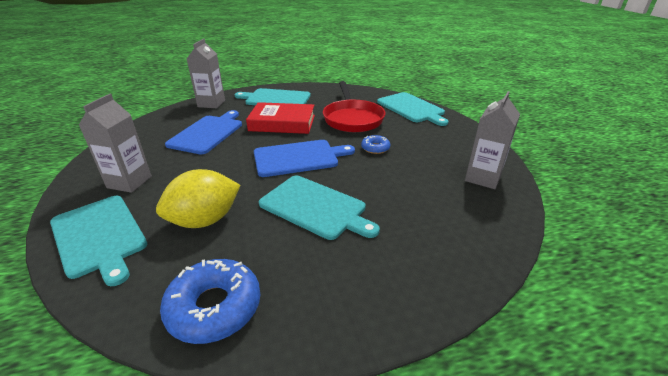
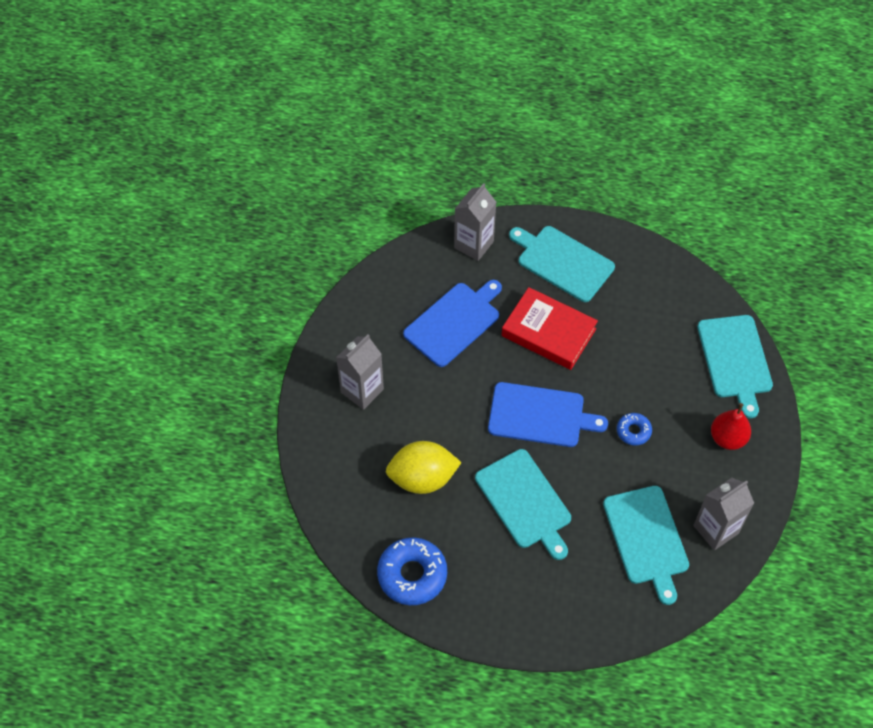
camera: 25 degrees right, 25 degrees up
turquoise cutting board [50,196,147,286] -> turquoise cutting board moved to [603,486,689,605]
red pan [323,81,385,132] -> none
none -> red pear [711,403,751,450]

